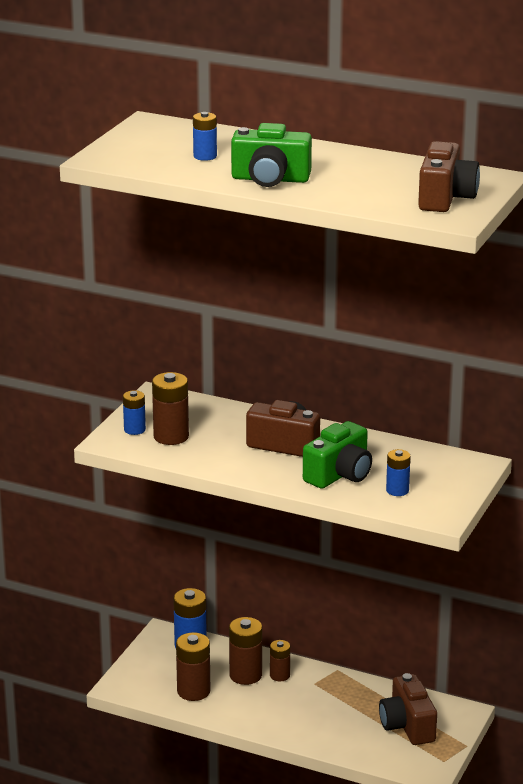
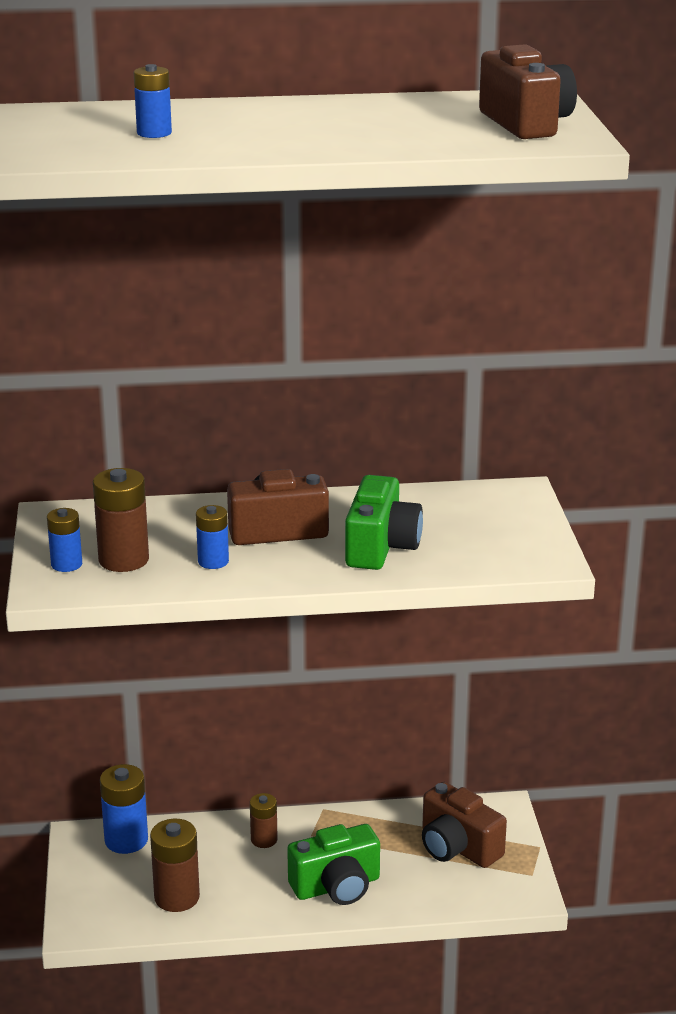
camera: 30 degrees left, 0 degrees up
brown battery [229,617,262,685] -> none
green camera [231,123,312,187] -> green camera moved to [287,824,380,905]
blue battery [386,449,410,496] -> blue battery moved to [196,505,229,569]

